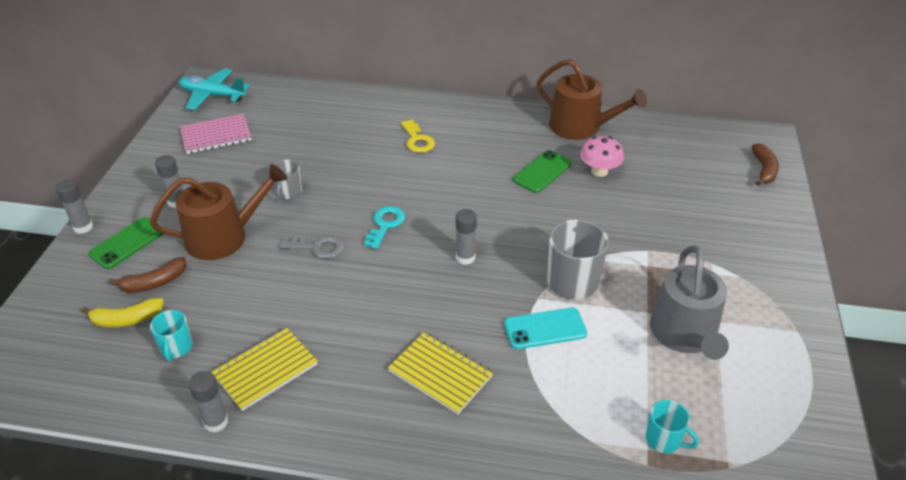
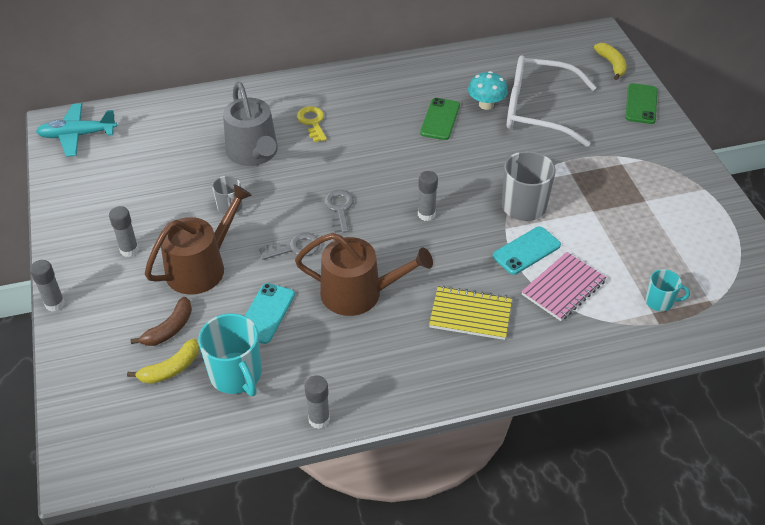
camera: 25 degrees left, 5 degrees up
green phone [88,217,163,269] -> green phone moved to [625,83,658,124]
turquoise mug [150,310,192,361] -> turquoise mug [198,313,262,396], size x1.77
pink notebook [180,114,252,154] -> pink notebook moved to [521,252,607,321]
yellow notebook [211,327,318,411] -> none
turquoise key [364,206,405,249] -> grey key [324,190,354,233]
yellow key [401,120,435,153] -> yellow key turned 150 degrees counterclockwise [297,106,327,142]
brown watering can [537,59,647,140] -> brown watering can moved to [295,233,433,316]
pink mushroom [580,136,624,177] -> turquoise mushroom [468,71,508,110]
grey watering can [650,246,729,360] -> grey watering can moved to [223,82,278,166]
brown banana [751,143,779,186] -> yellow banana [594,43,627,80]
none -> turquoise phone [245,283,295,344]
none -> white glasses [507,55,596,147]

